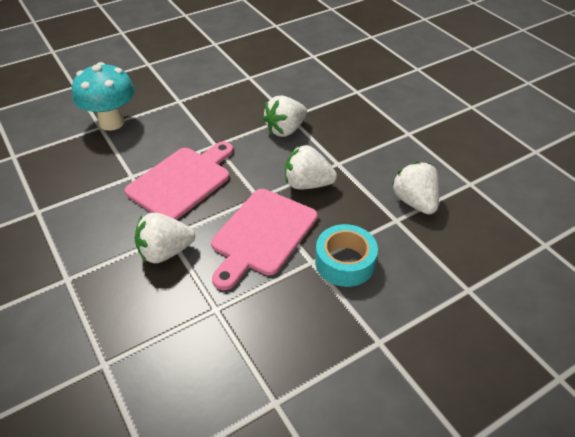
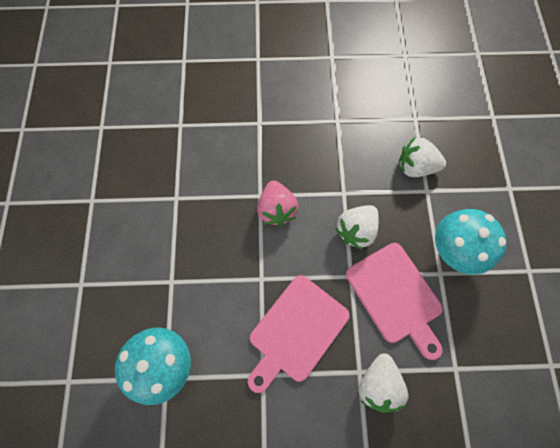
camera: 60 degrees left, 25 degrees up
pink cutting board [125,142,233,220] -> pink cutting board turned 120 degrees counterclockwise [248,275,350,393]
white strawberry [263,96,307,137] -> pink strawberry [257,180,298,226]
turquoise tape [315,224,378,287] -> turquoise mushroom [435,209,507,275]

